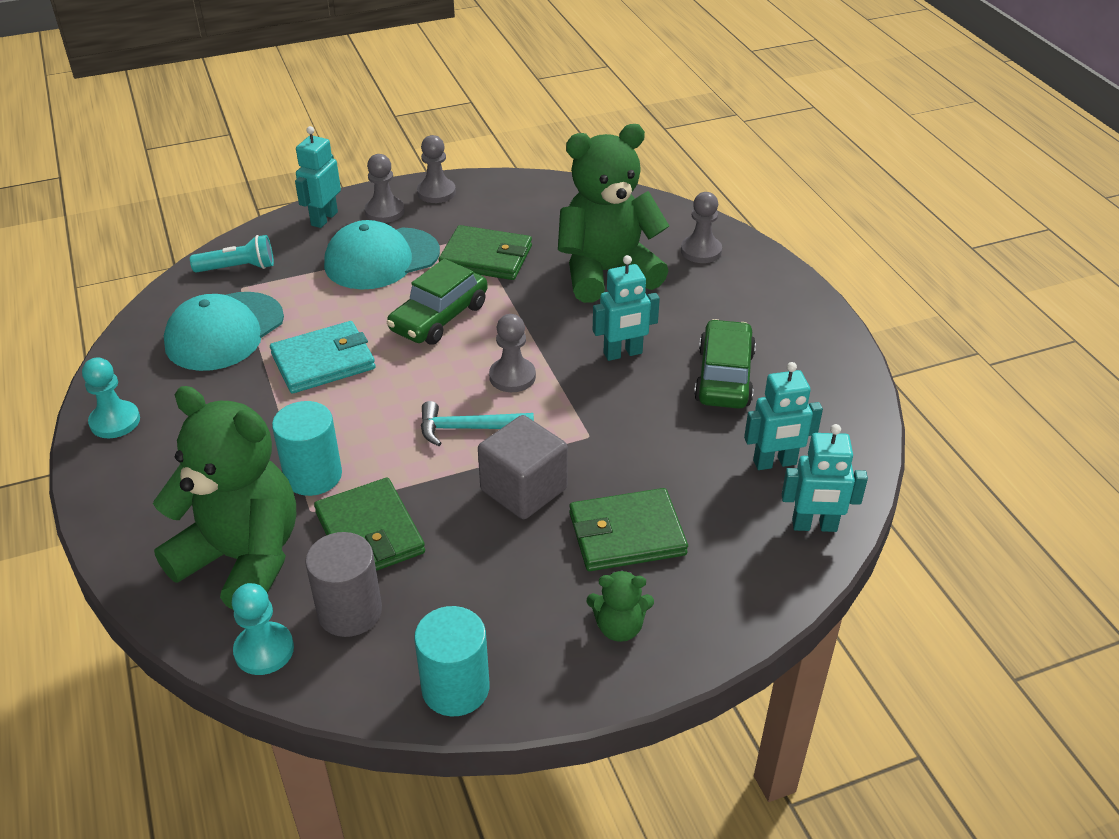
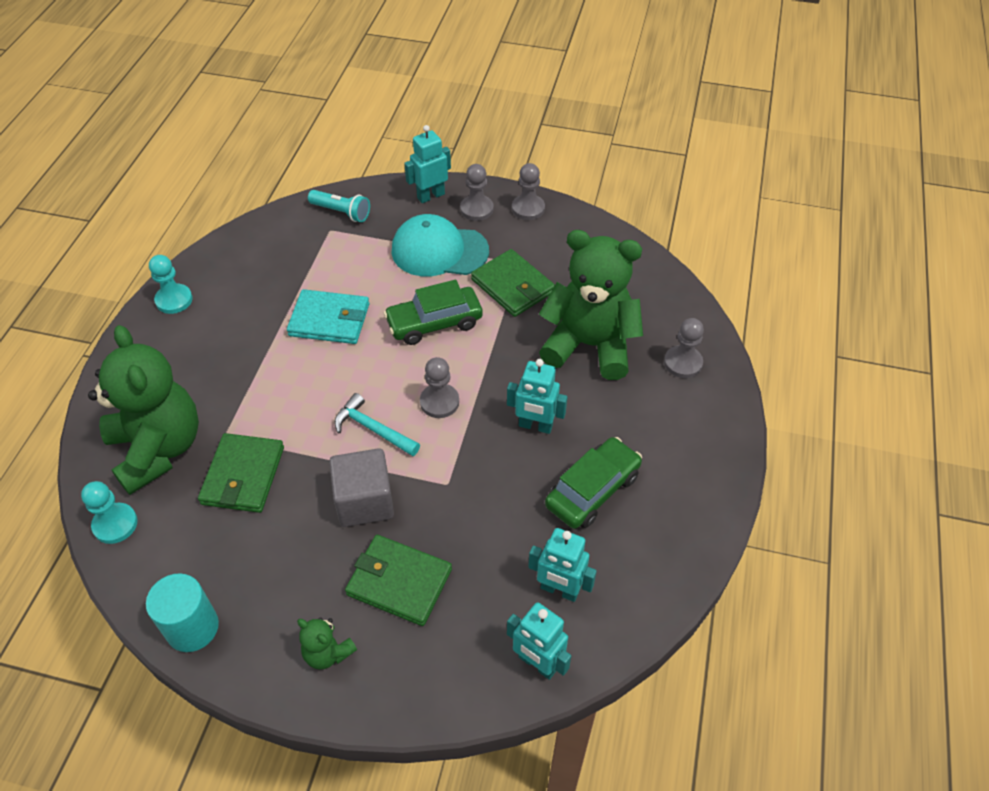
camera: 35 degrees right, 10 degrees up
turquoise cap [164,292,284,371] -> none
turquoise cylinder [272,401,342,496] -> none
grey cylinder [305,532,382,637] -> none

